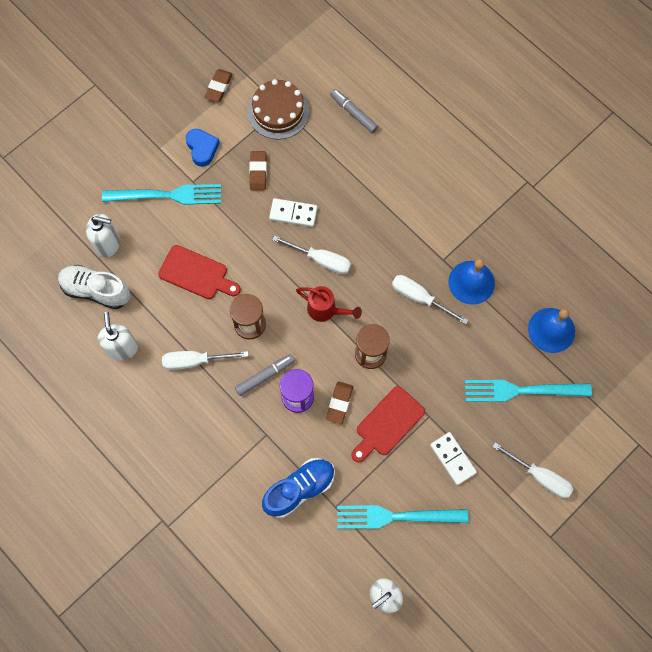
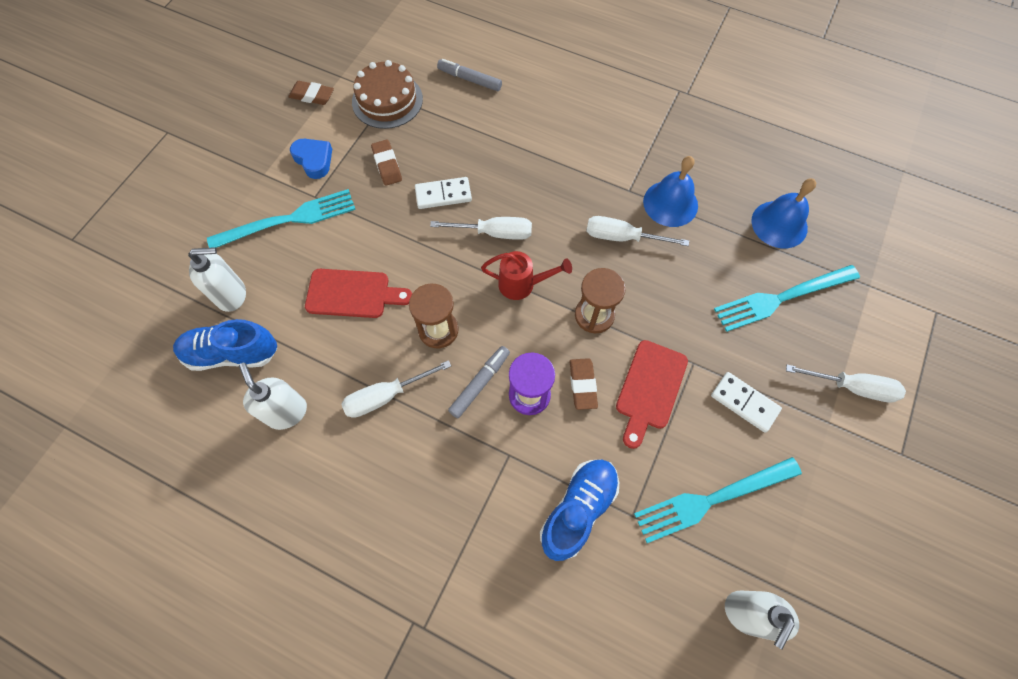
camera: 20 degrees left, 5 degrees down
white shoe [58,265,131,309] -> blue shoe [173,319,277,371]
brown eraser [204,69,233,102] -> brown eraser turned 75 degrees counterclockwise [289,81,334,105]

